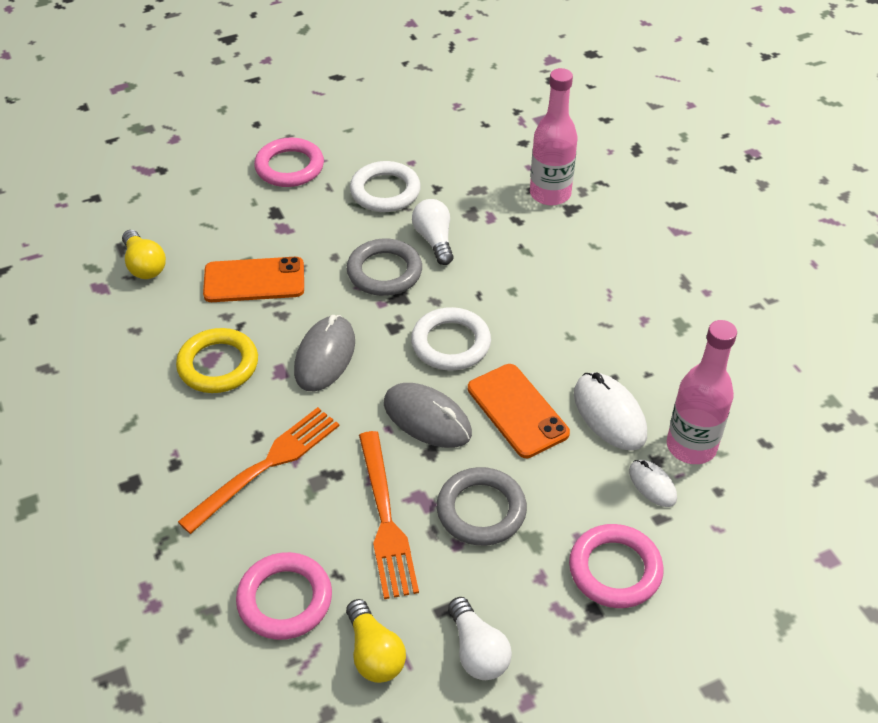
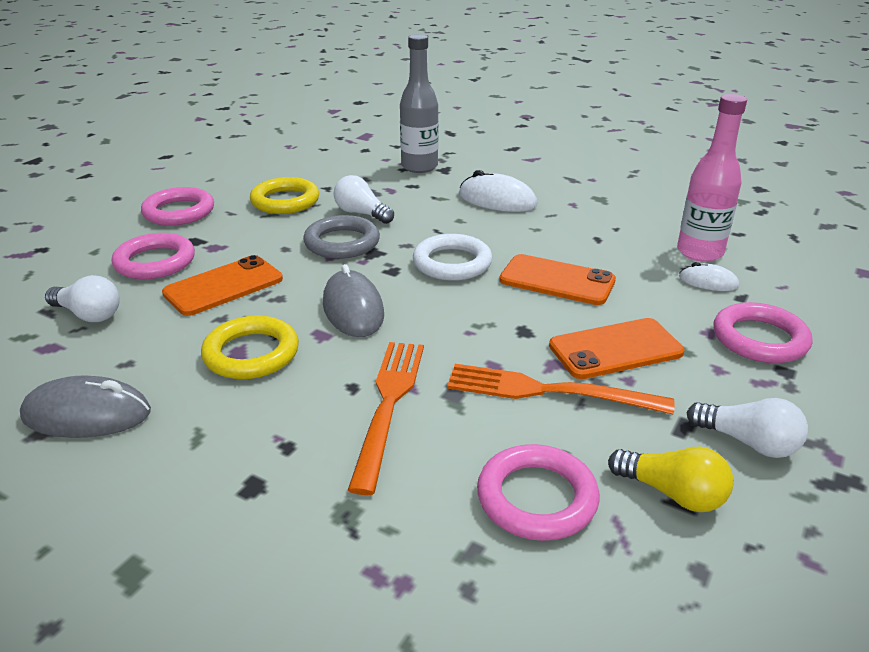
camera: 35 degrees left, 15 degrees down
yellow light bulb [122,230,166,279] -> white light bulb [45,275,120,322]
white ring [350,161,421,212] -> yellow ring [250,177,319,214]
orange fork [359,431,419,599] -> orange fork turned 150 degrees clockwise [447,364,675,414]
grey mouse [384,383,472,448] -> grey mouse moved to [20,376,151,438]
grey ring [437,467,527,546] -> orange phone [549,318,685,379]
pink bottle [530,68,578,206] -> grey bottle [400,34,439,173]
white mouse [574,372,647,451] -> white mouse moved to [459,170,537,212]
none -> pink ring [112,233,195,279]

